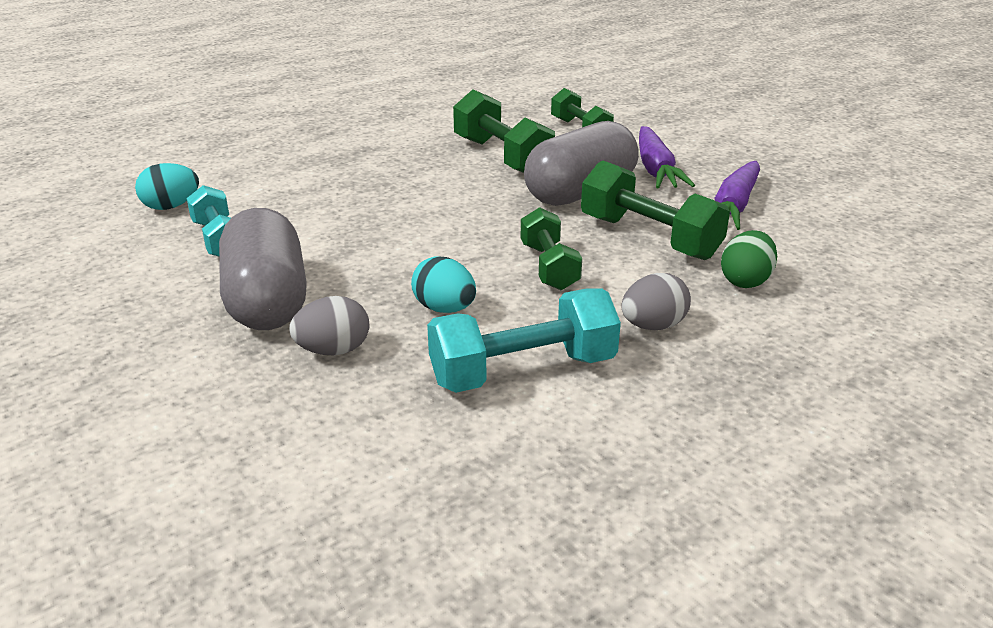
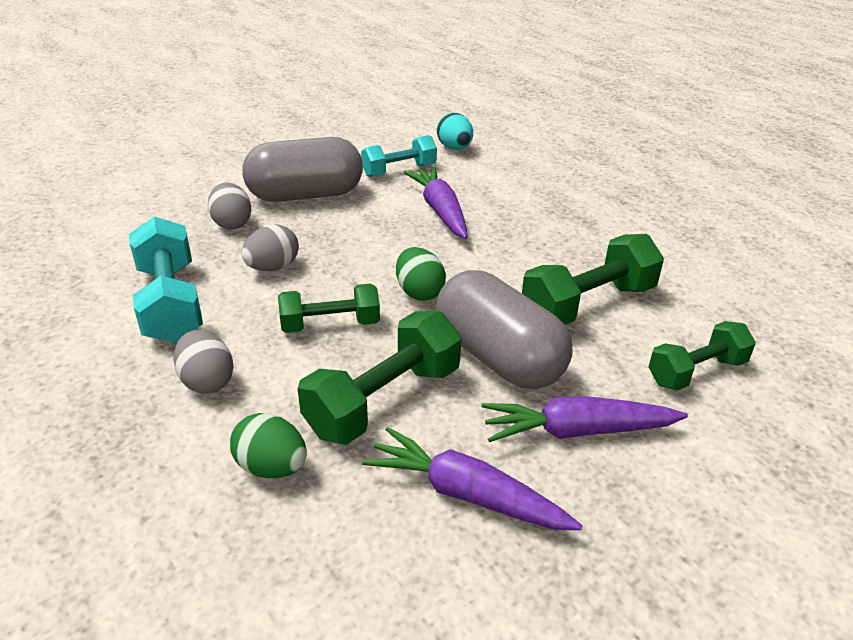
camera: 90 degrees right, 5 degrees up
turquoise egg [411,256,476,313] -> grey egg [241,225,299,271]
none -> green egg [396,247,446,301]
none -> purple carrot [403,167,468,239]

